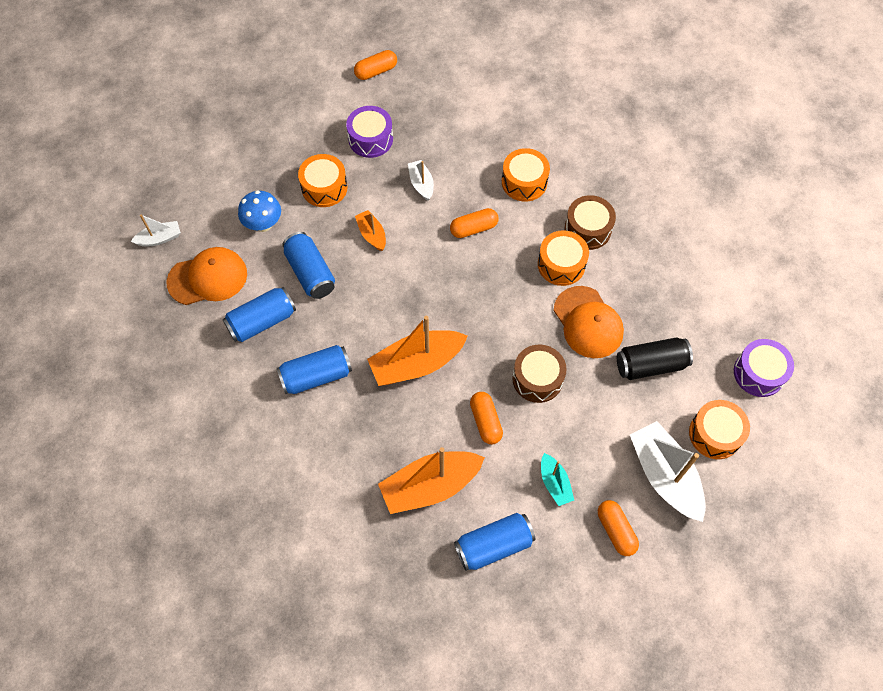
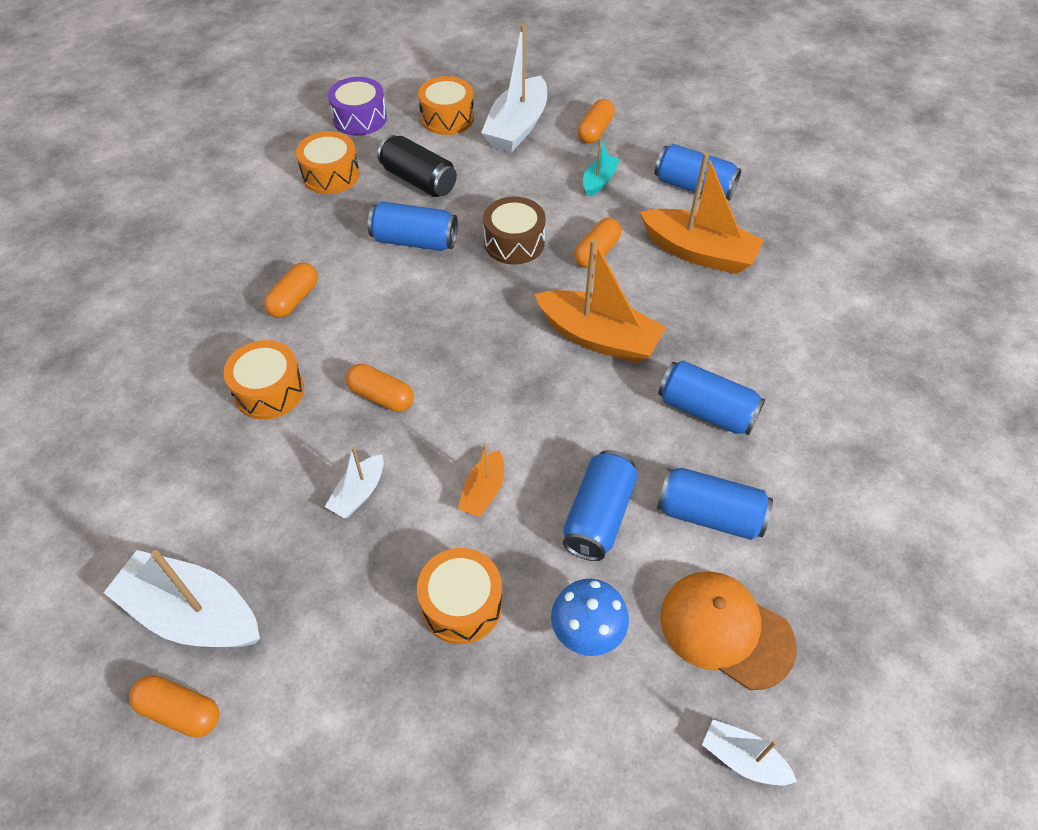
camera: 130 degrees left, 10 degrees down
purple drum [346,106,393,158] -> none
orange drum [538,230,589,286] -> orange drum moved to [296,131,360,194]
orange cap [553,286,624,358] -> blue can [368,201,458,251]
brown drum [564,195,616,250] -> orange capsule [264,263,318,318]
none -> white boat [103,550,260,647]

